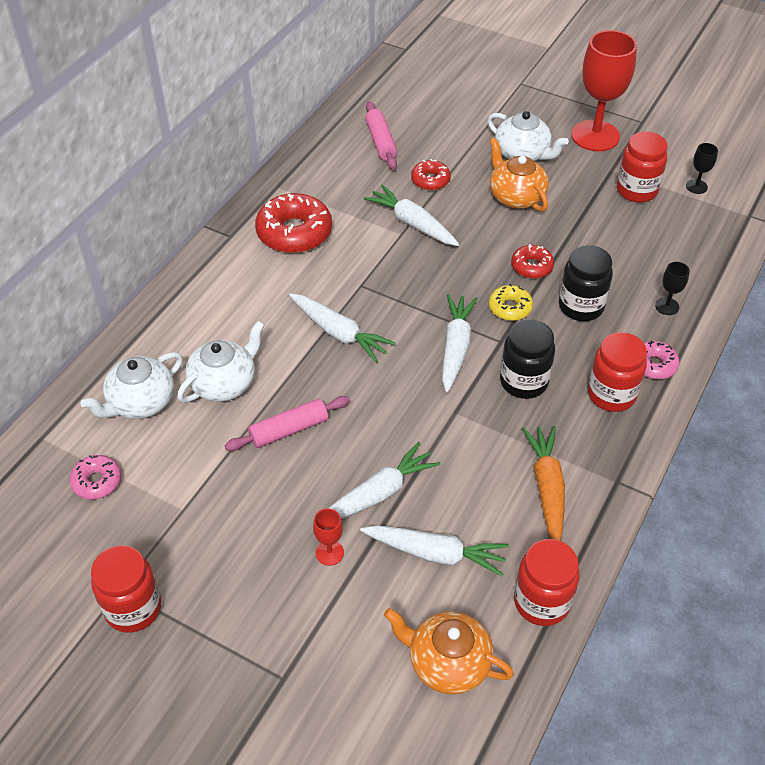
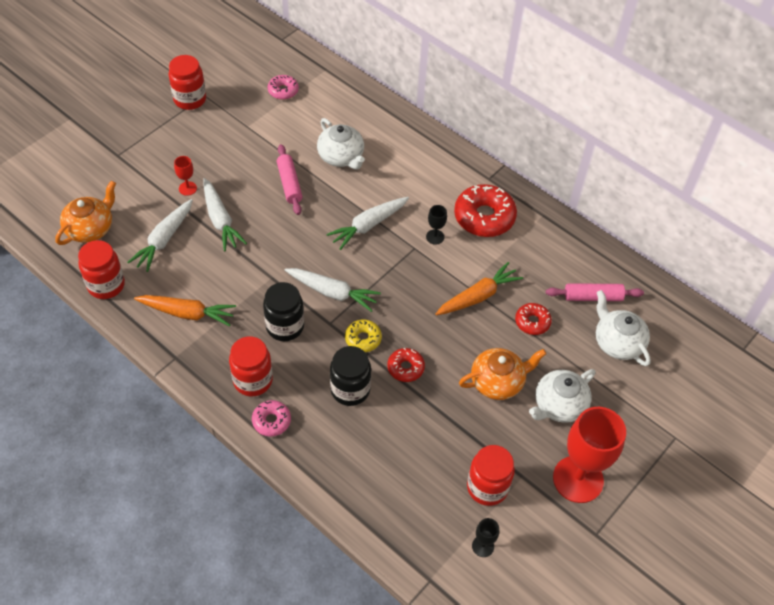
camera: 100 degrees right, 5 degrees up
white teapot [80,352,183,419] -> white teapot moved to [596,290,651,366]
white carrot [364,185,460,246] -> orange carrot [435,262,523,315]
black goblet [655,262,690,315] -> black goblet moved to [426,205,447,245]

